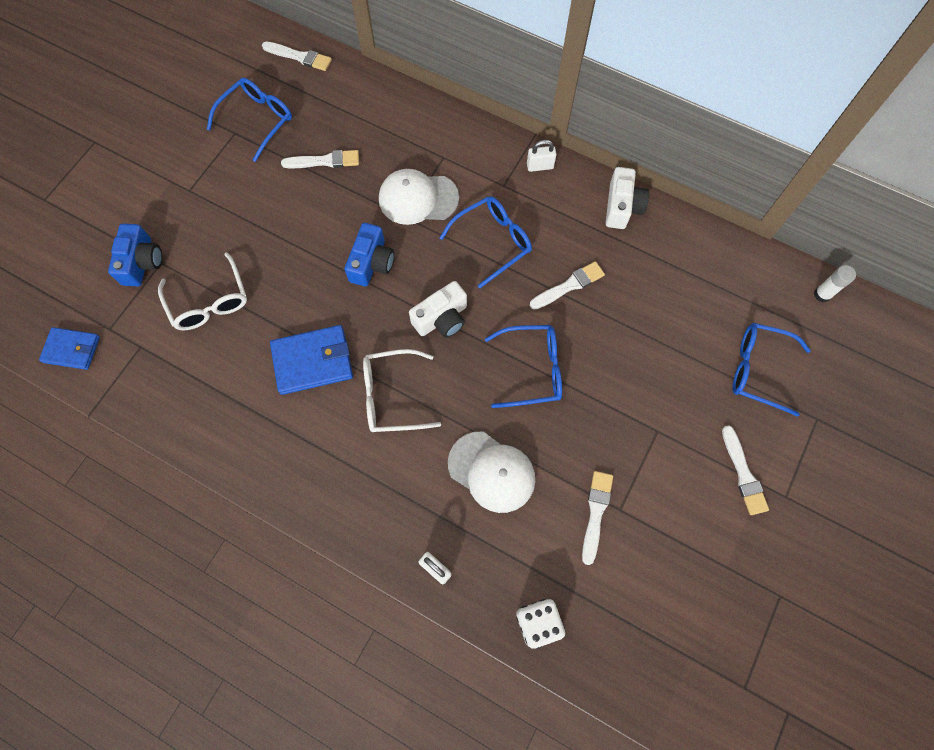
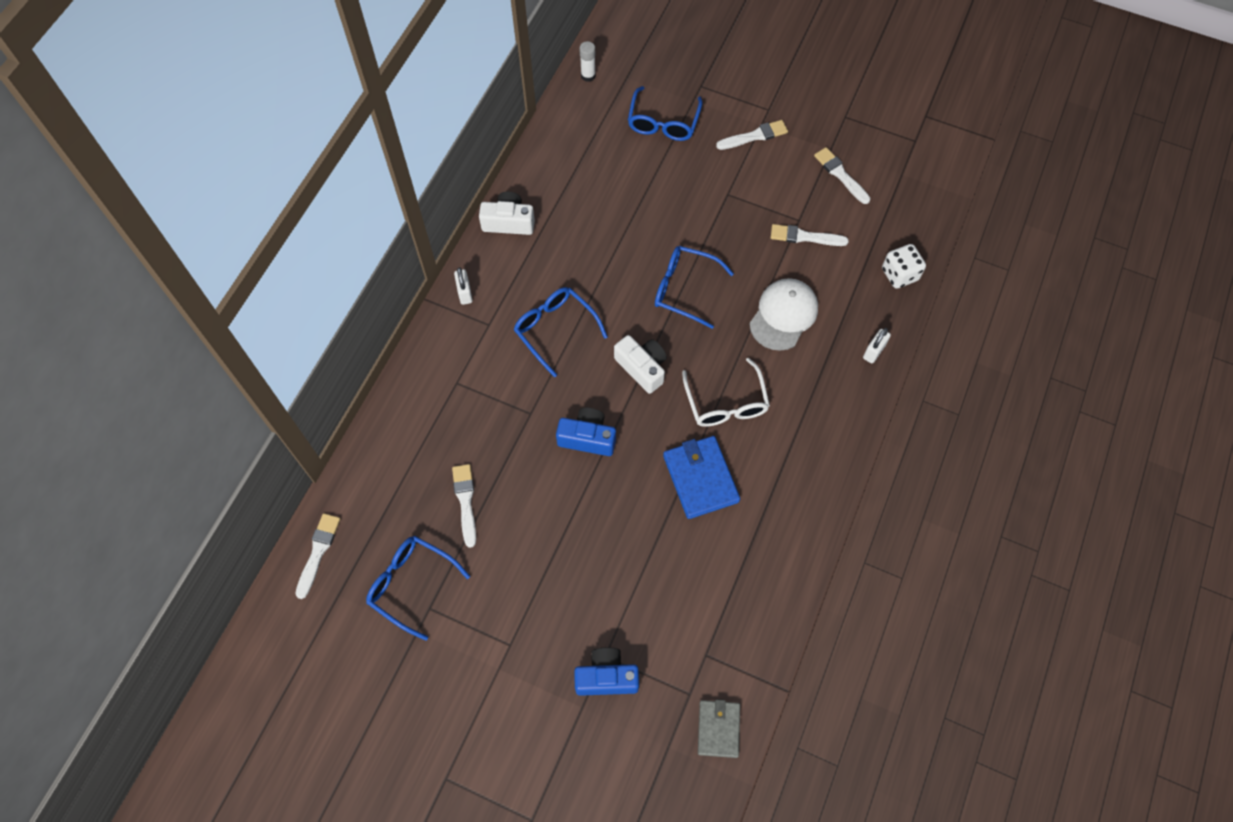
camera: 95 degrees left, 5 degrees down
blue wallet [39,327,100,370] -> grey wallet [698,699,740,758]
white glasses [158,252,247,330] -> none
white cap [379,169,459,225] -> none
blue glasses [485,325,562,408] -> blue glasses turned 60 degrees counterclockwise [655,246,734,329]
white brush [530,261,605,310] -> white brush moved to [814,147,870,204]

